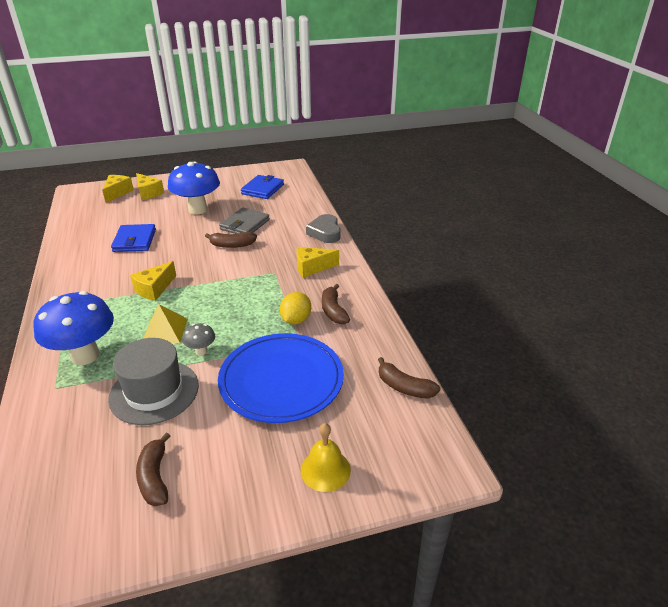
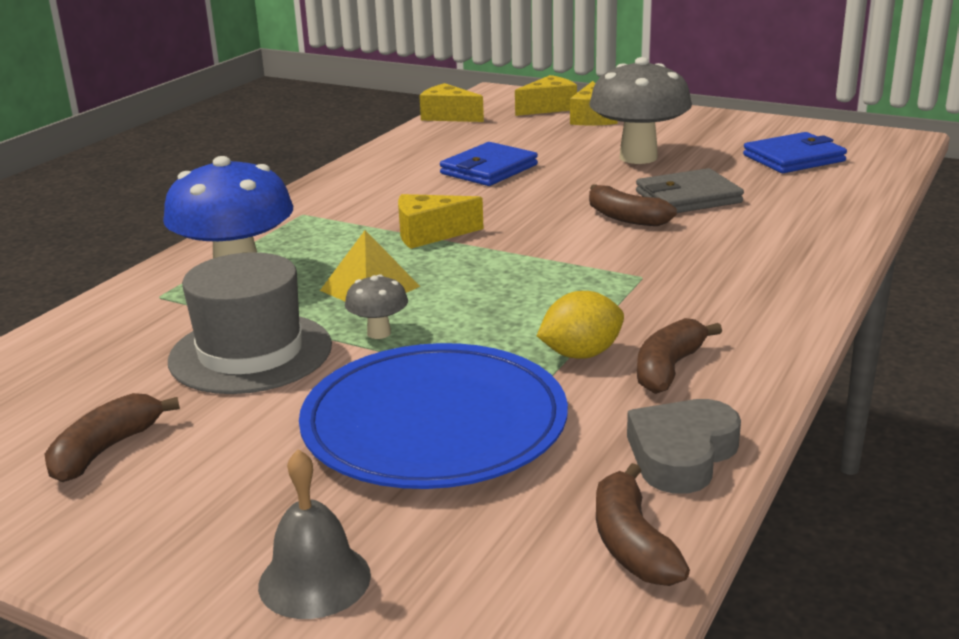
camera: 45 degrees right, 10 degrees down
blue mushroom [168,162,220,215] -> grey mushroom [589,57,692,164]
yellow cheese [297,247,339,278] -> yellow cheese moved to [419,83,484,122]
yellow bell [301,423,351,492] -> grey bell [258,449,371,619]
grey heart [306,214,341,243] -> grey heart moved to [627,399,741,494]

